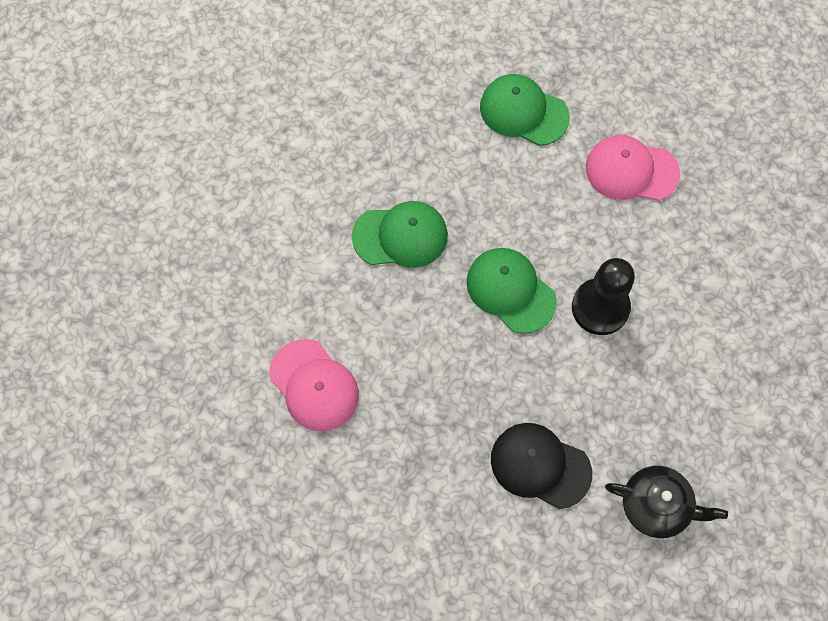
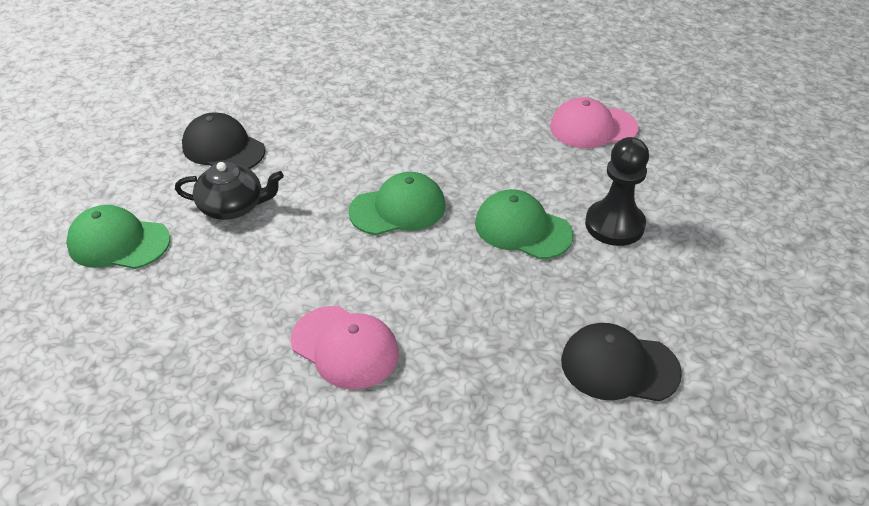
camera: 15 degrees left, 25 degrees down
green cap [480,74,570,146] -> green cap moved to [66,205,170,269]
black teapot [605,466,728,538] -> black teapot moved to [175,162,284,220]
none -> black cap [182,113,265,169]

